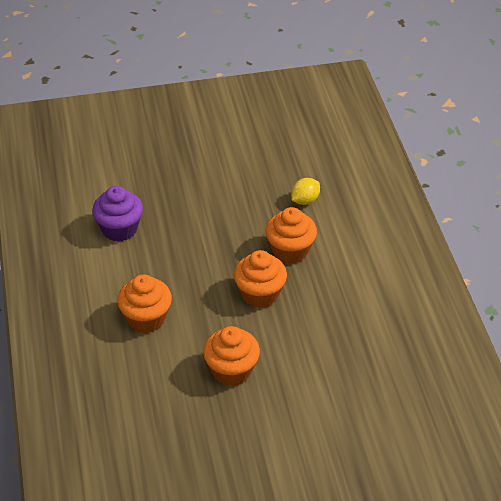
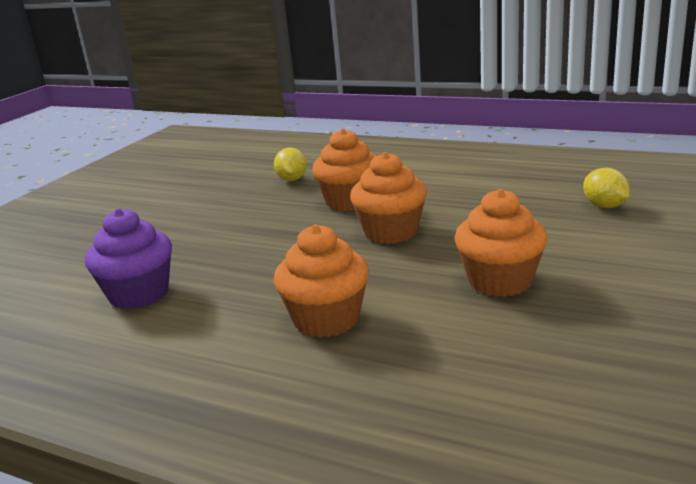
camera: 50 degrees left, 20 degrees down
none -> yellow lemon [583,168,630,208]

